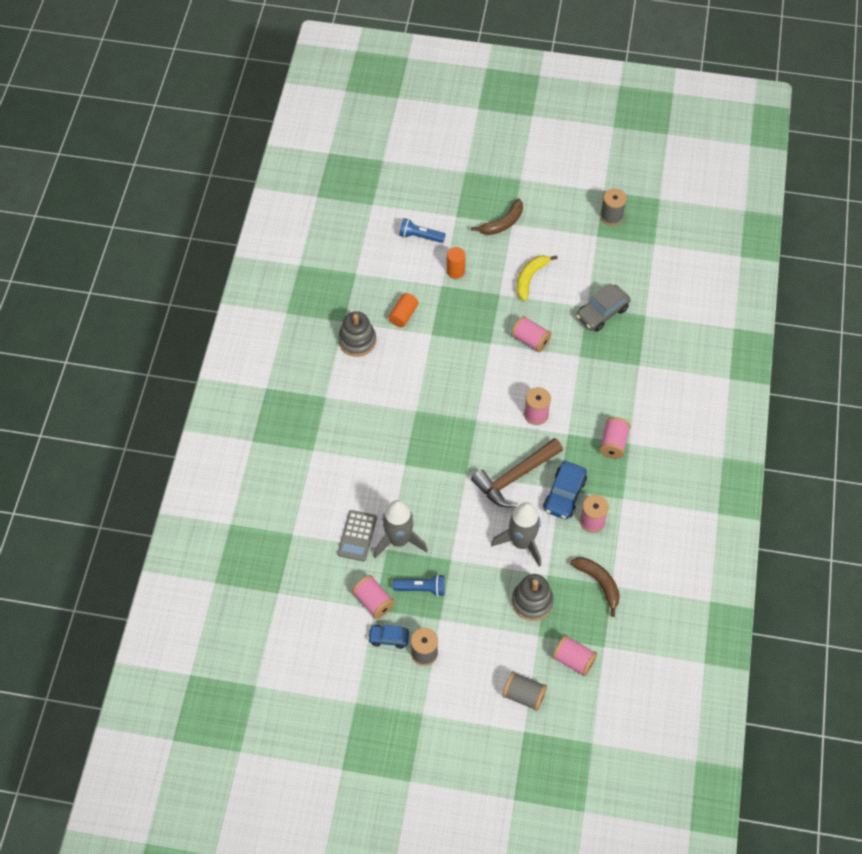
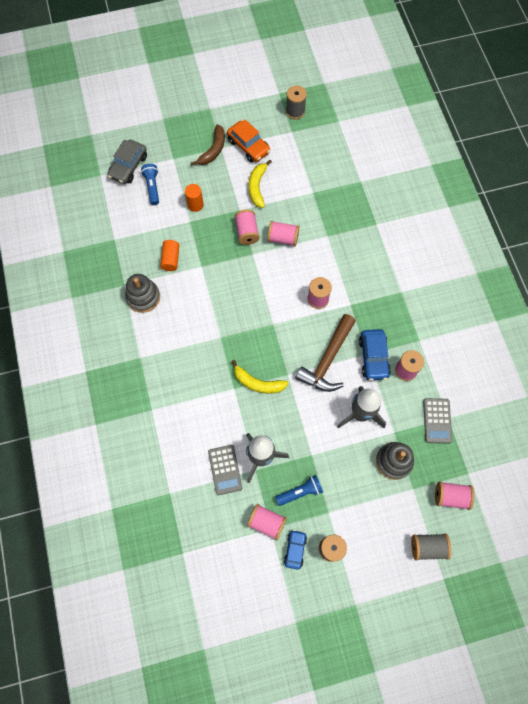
camera: 25 degrees left, 10 degrees up
blue car [368,625,409,649] -> blue car turned 120 degrees clockwise [284,530,307,570]
blue flashlight [399,218,446,243] -> blue flashlight turned 90 degrees clockwise [141,164,159,205]
brown banana [570,557,620,617] -> grey calculator [423,398,452,444]
grey car [576,283,631,332] -> grey car moved to [107,140,147,184]
pink spool [599,417,631,459] -> pink spool moved to [234,209,260,245]
none -> orange car [227,119,270,163]
none -> yellow banana [231,360,289,394]

